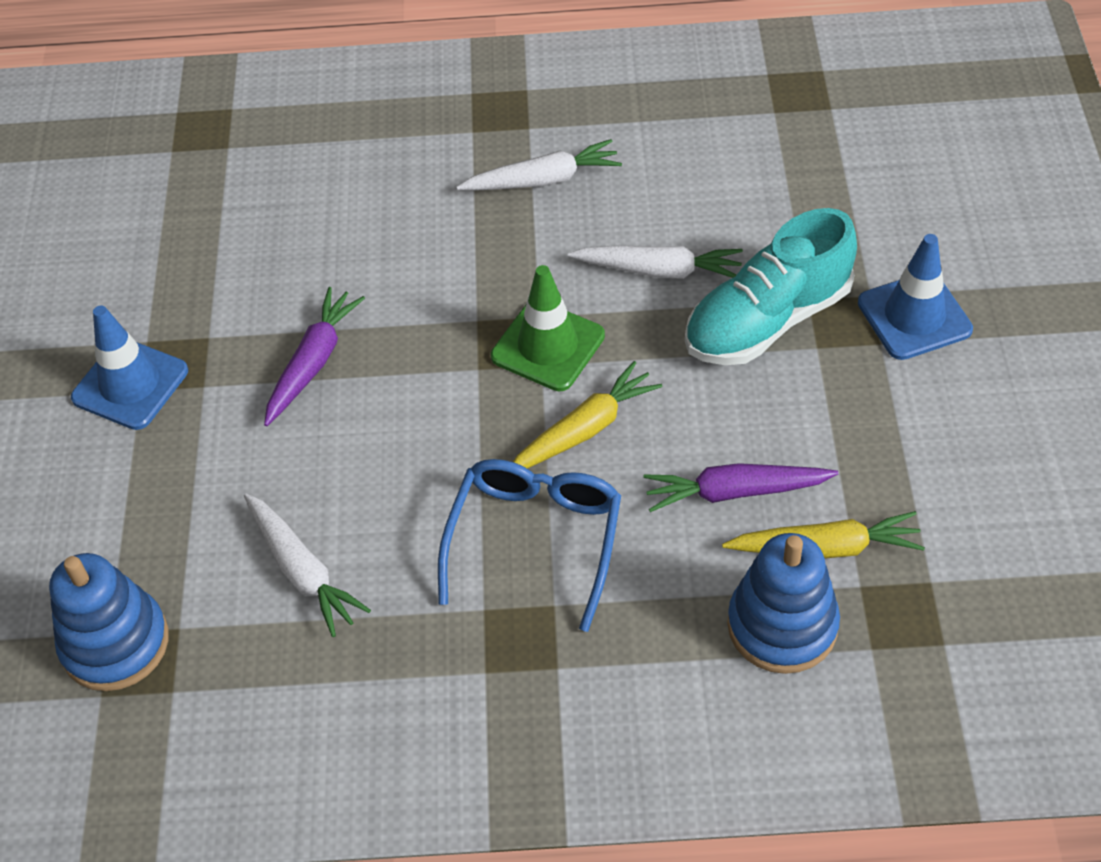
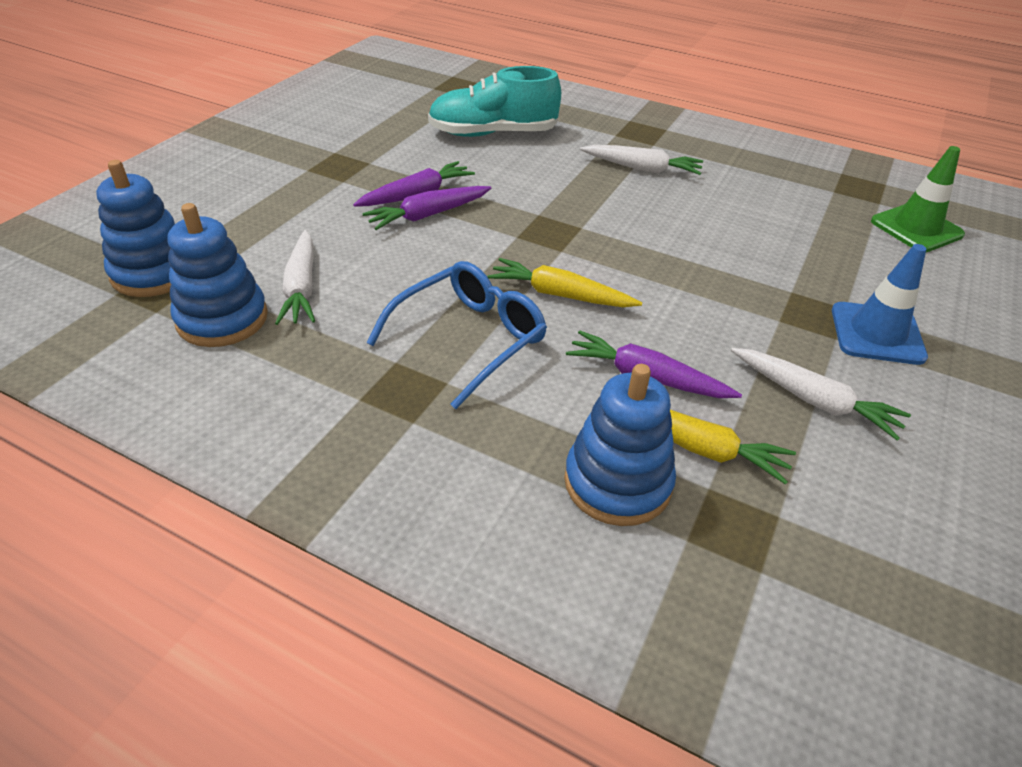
camera: 25 degrees right, 10 degrees down
blue traffic cone [71,306,188,430] -> none
green traffic cone [491,265,605,391] -> green traffic cone moved to [871,146,965,252]
yellow carrot [513,361,662,469] -> yellow carrot turned 150 degrees counterclockwise [488,258,642,307]
white carrot [568,245,743,279] -> white carrot moved to [731,348,911,441]
turquoise shoe [685,208,857,365] -> turquoise shoe moved to [428,66,561,137]
none -> blue stacking toy [167,203,268,347]
none -> purple carrot [362,186,491,230]

